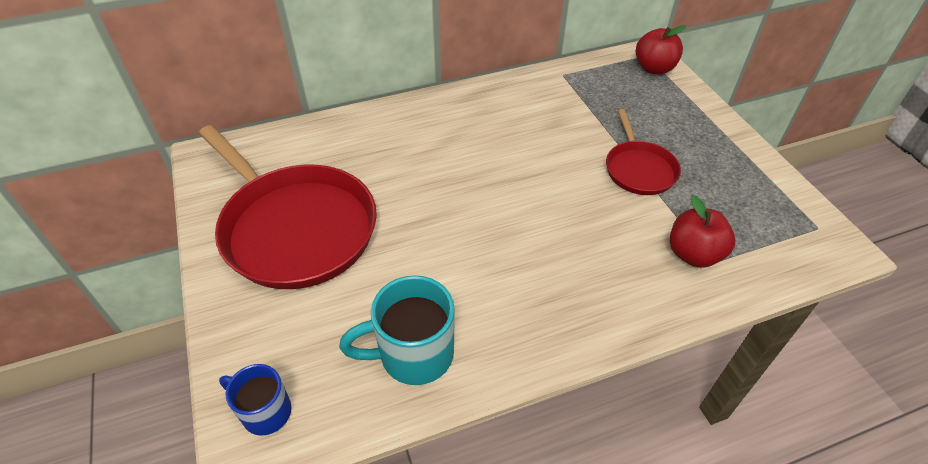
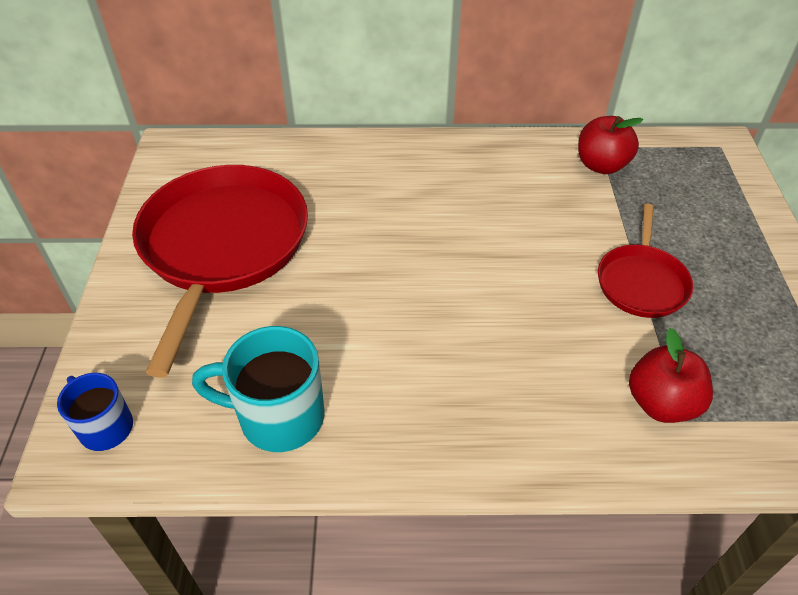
camera: 20 degrees right, 0 degrees up
red pan [199,125,377,289] -> red pan turned 150 degrees counterclockwise [132,165,308,378]
red apple [636,25,686,74] -> red apple moved to [578,116,643,174]

